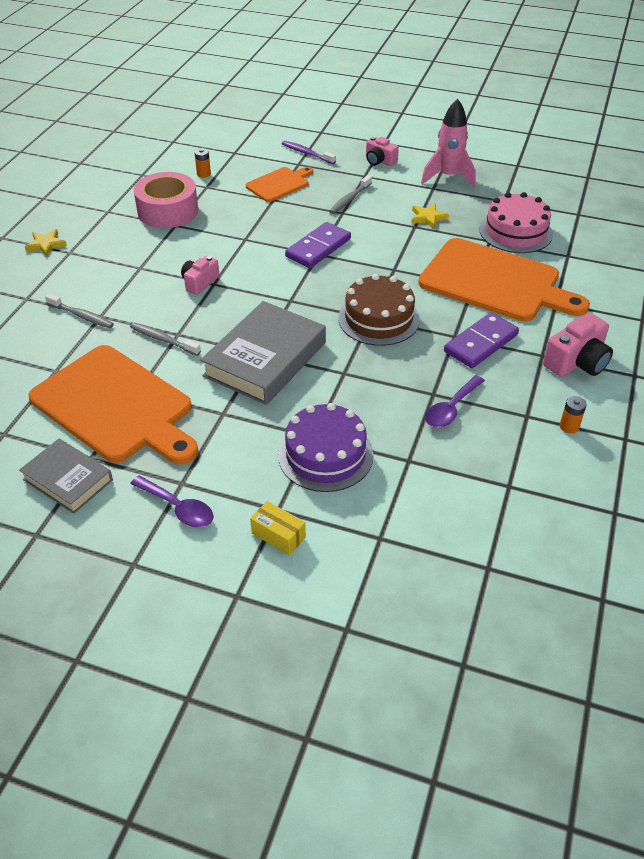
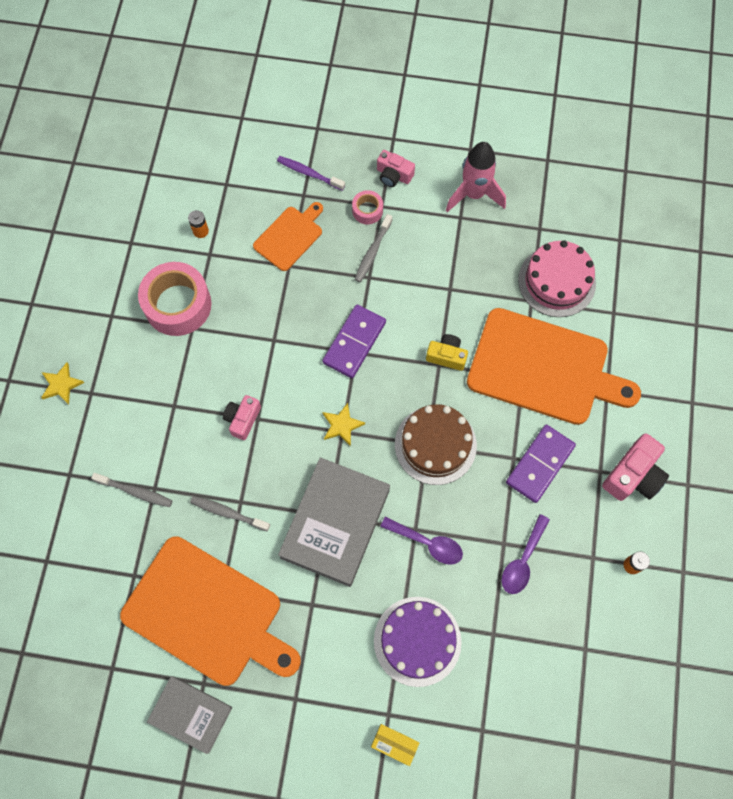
camera: 10 degrees left, 25 degrees up
purple spoon [130,475,214,527] -> purple spoon moved to [380,517,463,565]
yellow star [411,203,449,229] -> yellow star moved to [322,403,365,446]
none -> pink tape [352,190,383,224]
none -> yellow camera [426,334,468,371]

